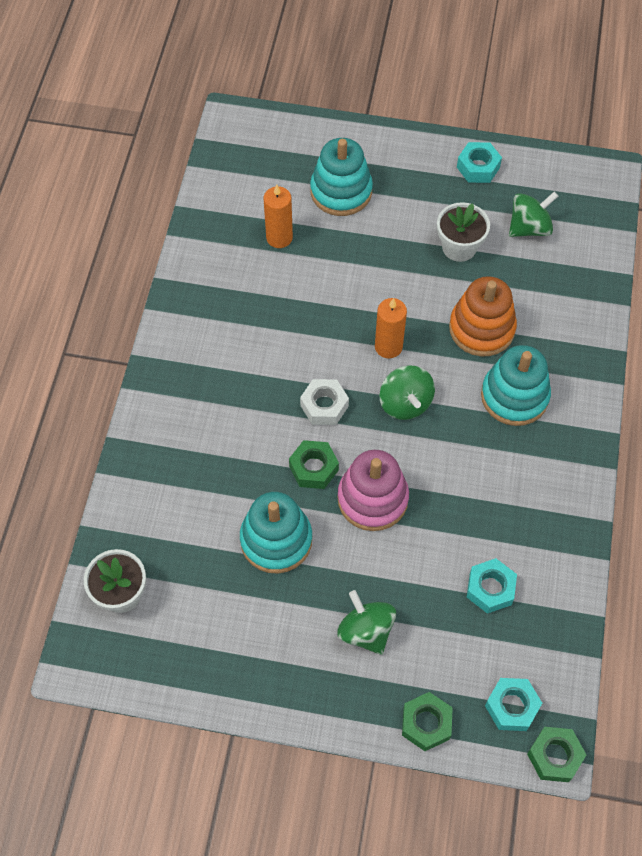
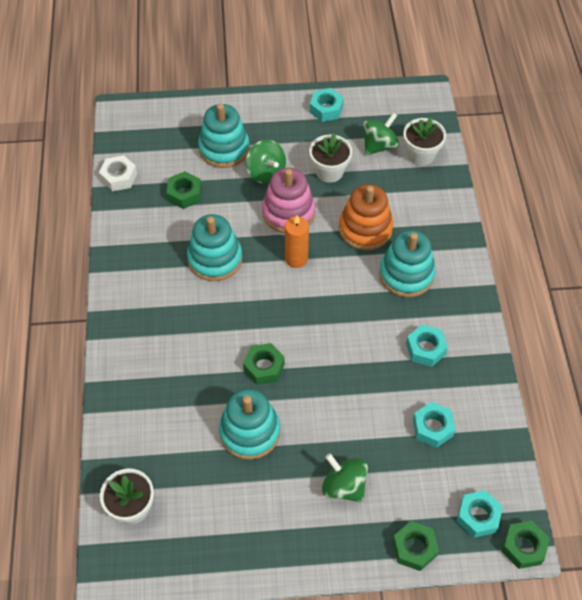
camera: 15 degrees left, 5 degrees down
orange candle [264,185,293,248] -> green nut [166,171,201,209]
white nut [300,379,349,425] -> white nut moved to [99,155,137,191]
pink stacking toy [337,450,409,531] -> pink stacking toy moved to [262,168,315,233]
green spinning top [380,366,435,420] -> green spinning top moved to [246,140,286,184]
none -> turquoise stacking toy [187,214,242,281]
none -> white flower pot [403,117,446,166]
none -> turquoise nut [406,324,448,367]

